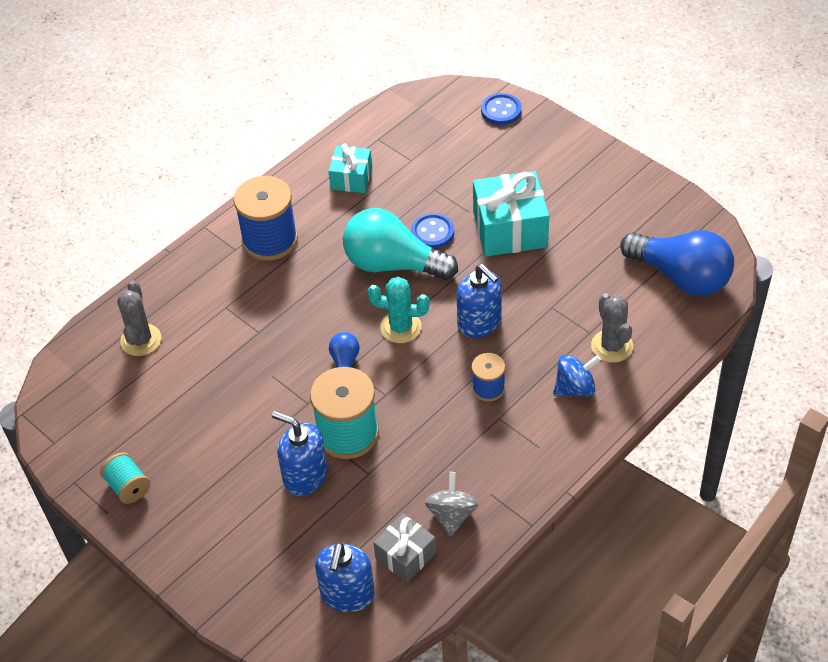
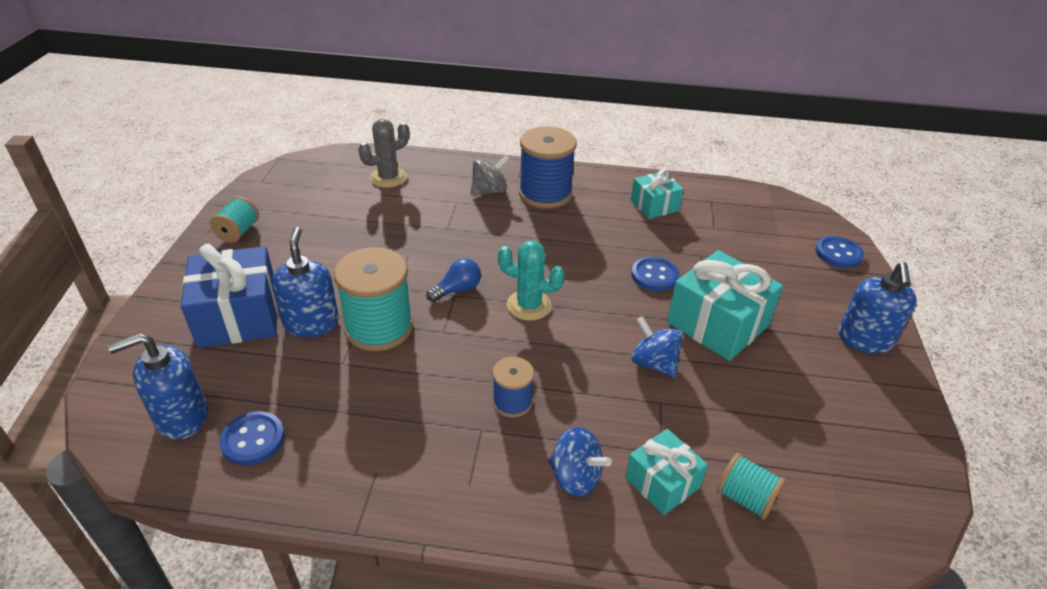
camera: 50 degrees right, 10 degrees down
turquoise light bulb [343,208,458,280] -> none
turquoise cactus [368,277,430,343] -> turquoise cactus turned 45 degrees counterclockwise [498,241,565,321]
grey gift [373,513,436,583] -> blue button [219,411,284,465]
grey spinning top [425,472,478,536] -> grey spinning top moved to [471,155,509,196]
blue soap dispenser [456,264,502,338] -> blue soap dispenser moved to [838,262,917,353]
grey cactus [591,293,633,363] -> turquoise gift [625,429,708,515]
blue light bulb [620,230,734,296] -> none
none -> blue gift [181,244,278,348]
none -> blue spinning top [631,316,683,378]
none -> turquoise spool [716,453,786,520]

